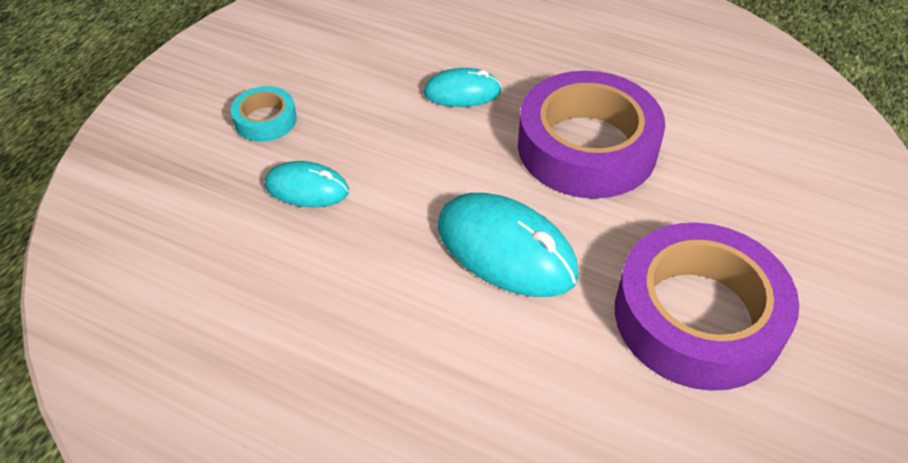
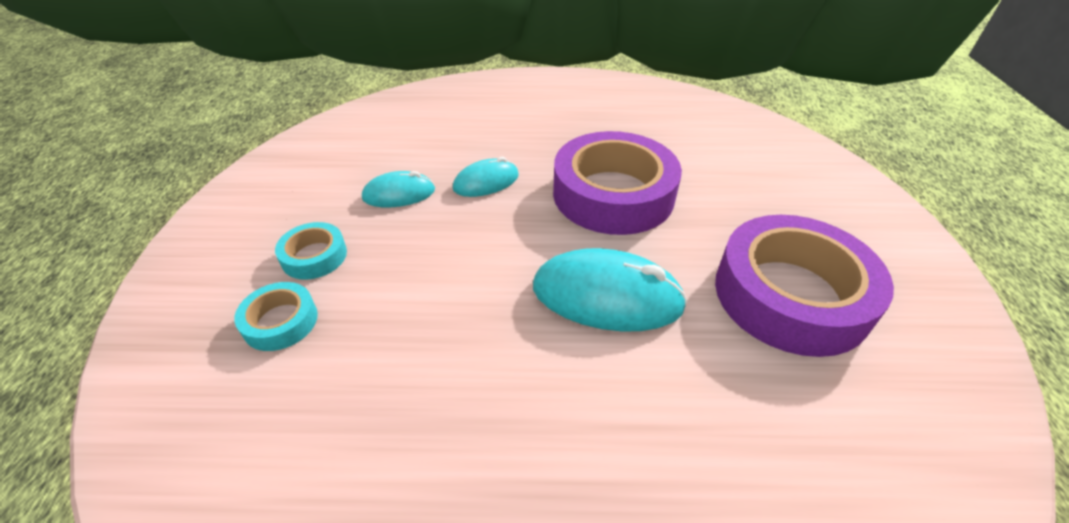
camera: 25 degrees left, 5 degrees down
turquoise mouse [265,161,349,207] -> turquoise mouse moved to [362,171,435,207]
none -> turquoise tape [234,282,318,351]

